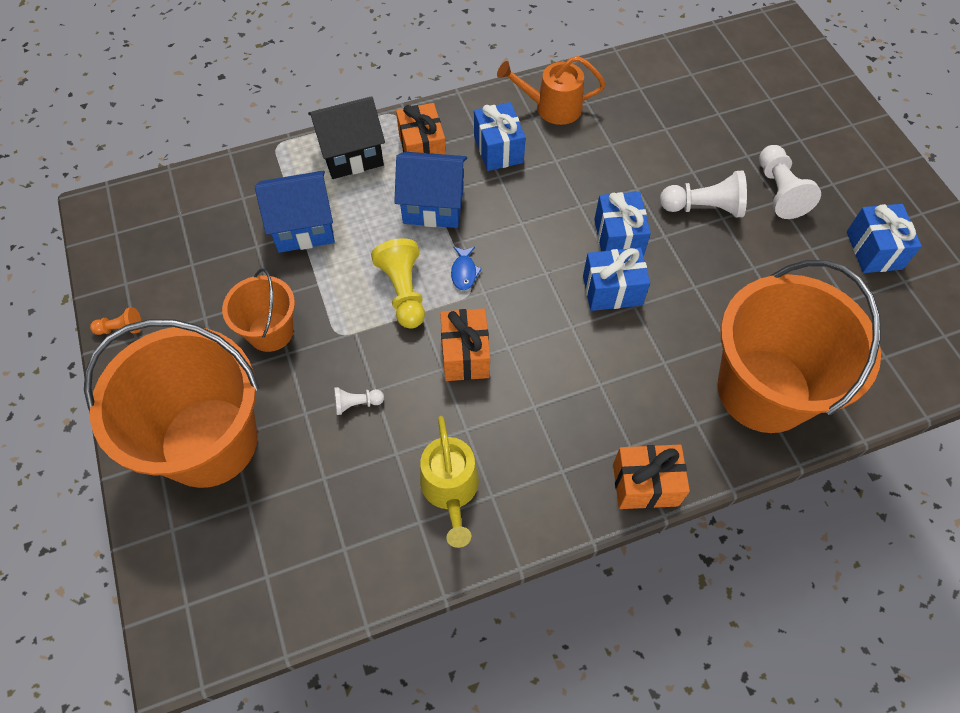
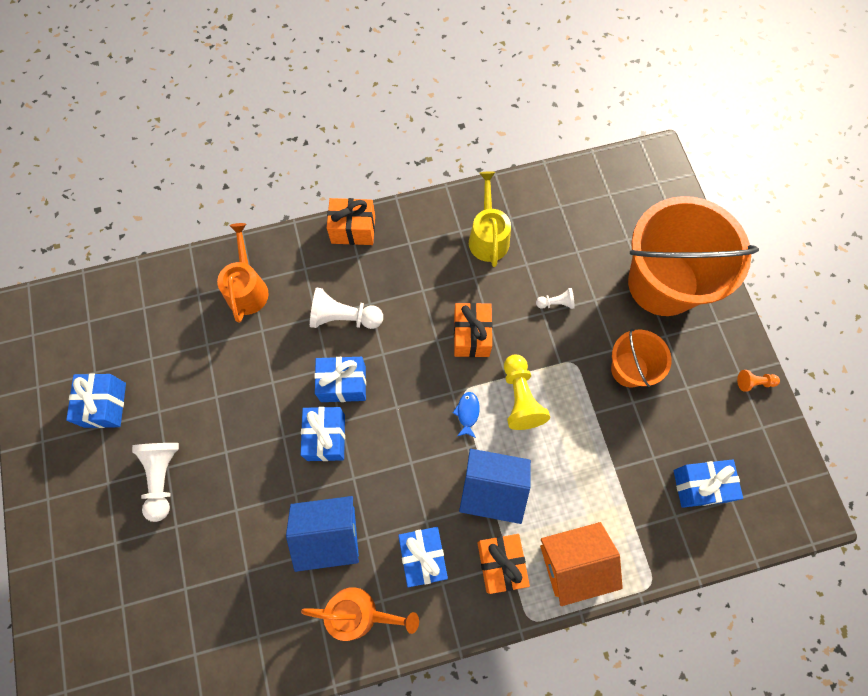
camera: 175 degrees left, 10 degrees up
blue house [255,171,335,253] -> blue house moved to [286,496,359,572]
black house [308,96,385,179] -> orange house [540,522,623,606]
white pawn [660,170,747,218] -> white pawn moved to [310,287,383,329]
orange bucket [718,260,881,433] -> orange watering can [217,223,269,323]
none -> blue gift [673,460,743,508]

